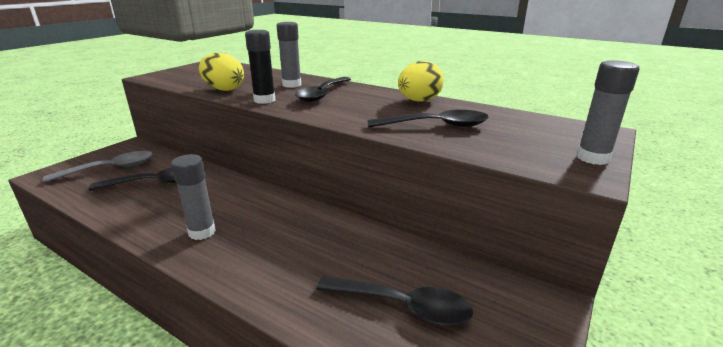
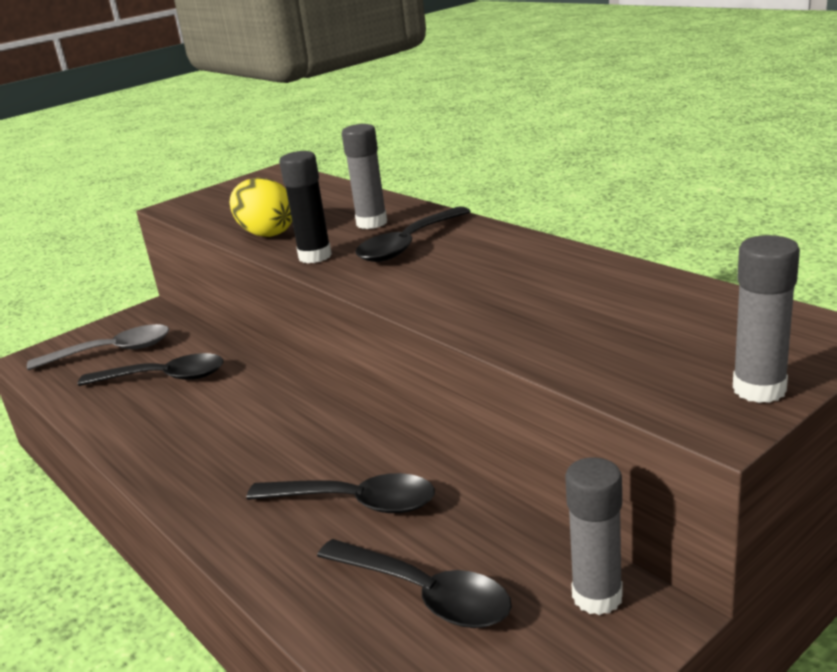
camera: 20 degrees right, 0 degrees up
grey glue stick [171,154,216,240] -> grey glue stick moved to [565,457,623,615]
black spoon [367,110,489,127] -> black spoon moved to [246,473,435,513]
yellow egg [398,61,444,102] -> none

